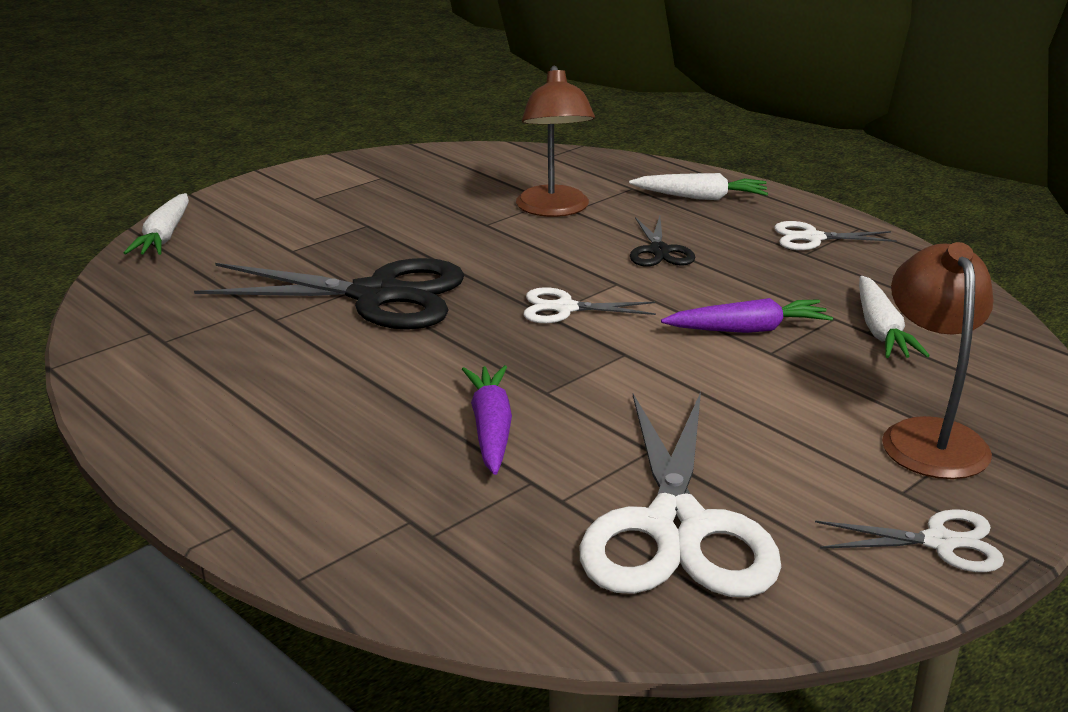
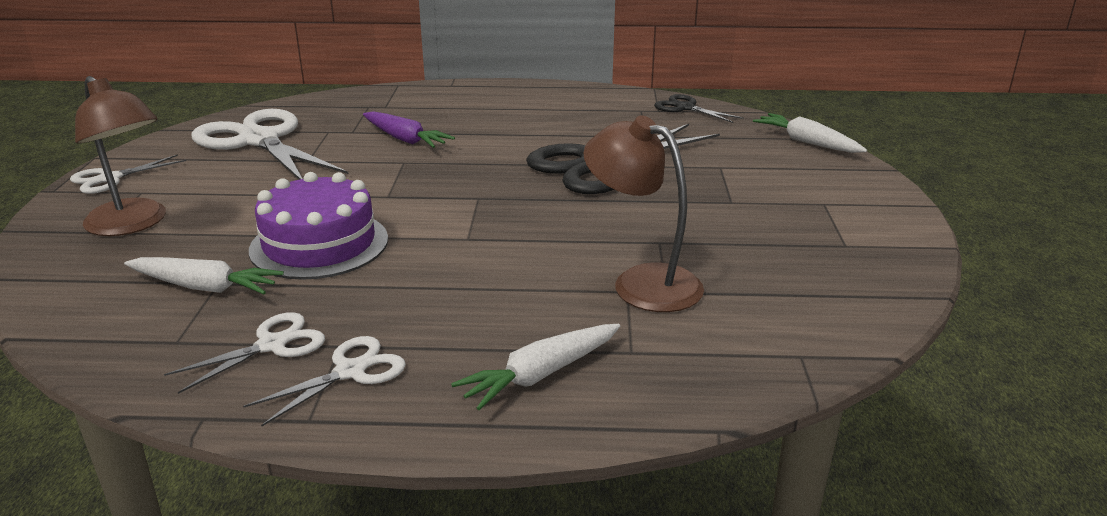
camera: 135 degrees right, 0 degrees up
white scissors [524,287,656,323] -> white scissors moved to [164,312,325,394]
black scissors [630,216,696,267] -> black scissors moved to [654,94,744,123]
purple carrot [661,298,833,333] -> purple cake [249,172,388,280]
white carrot [859,276,930,358] -> white carrot turned 150 degrees clockwise [124,257,284,294]

